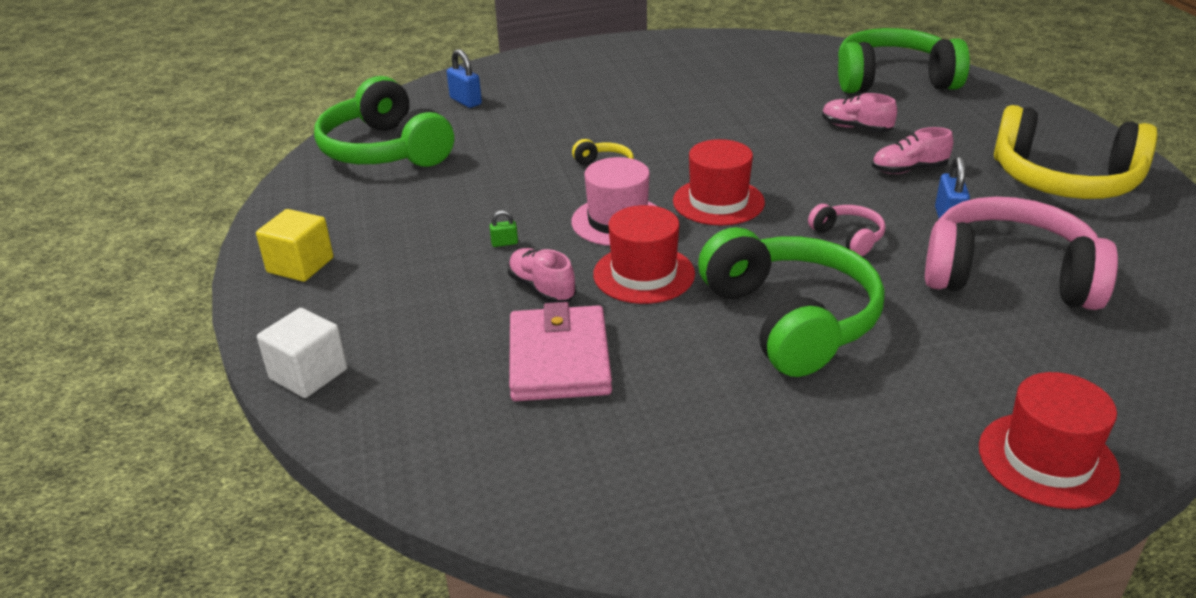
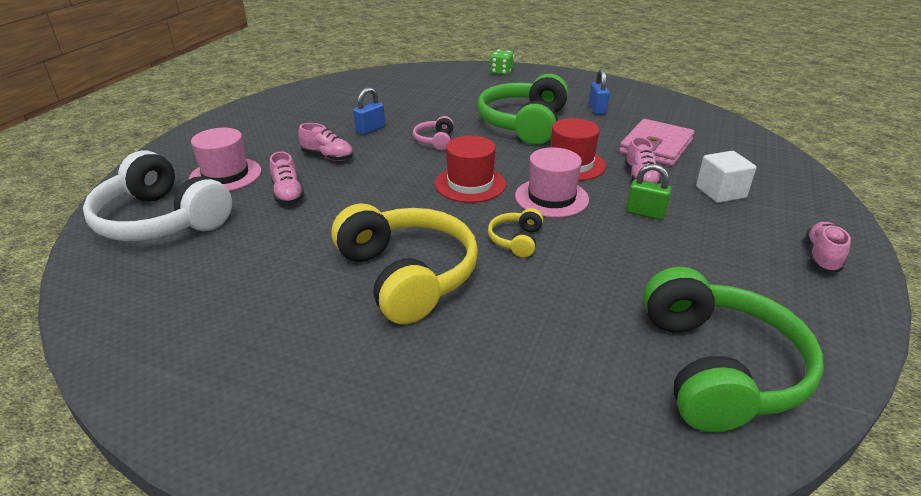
camera: 145 degrees left, 0 degrees up
yellow cube [256,209,334,282] -> pink shoe [806,222,851,272]
white cube [257,308,347,398] -> white cube moved to [696,151,756,203]
blue padlock [447,49,482,108] -> blue padlock moved to [589,69,610,115]
green padlock [490,210,518,247] -> green padlock [626,164,672,220], size x1.82
green headphones [838,28,970,93] -> white headphones [83,150,232,241]
pink headphones [925,197,1118,310] -> none
red hat [979,372,1120,509] -> green dice [490,50,514,75]
yellow headphones [994,105,1158,199] -> yellow headphones moved to [332,203,478,324]
none -> pink hat [189,128,262,191]

